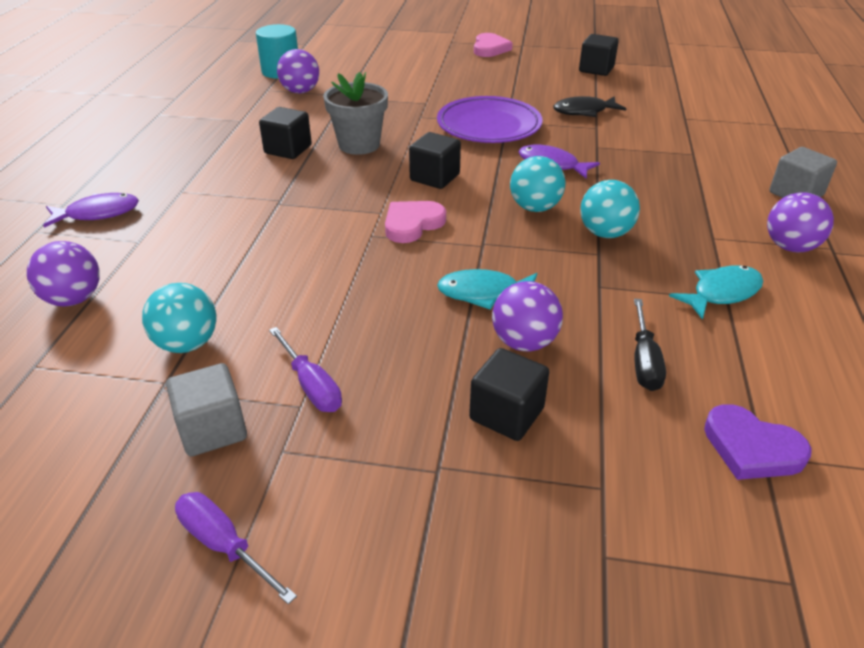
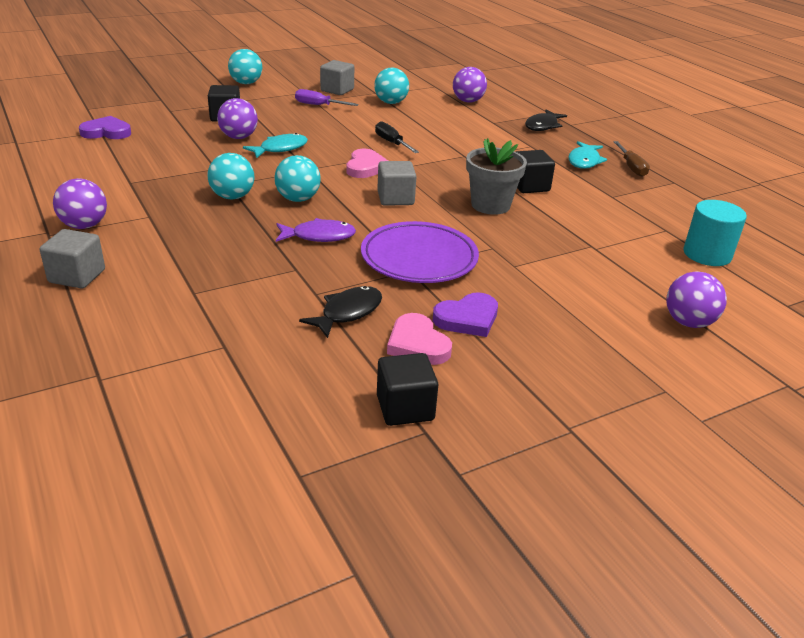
camera: 140 degrees right, 5 degrees down
purple fish [43,193,139,228] -> black fish [525,110,567,131]
purple screwdriver [175,492,297,605] -> none
purple ball [277,49,319,93] -> purple ball moved to [666,271,727,328]
black cube [409,132,461,189] -> grey cube [377,161,416,206]
pink heart [474,33,513,57] -> pink heart moved to [387,313,452,365]
black screwdriver [634,299,666,391] -> black screwdriver moved to [375,121,419,153]
turquoise fish [669,265,763,320] -> turquoise fish moved to [568,141,607,169]
none -> turquoise ball [228,49,262,84]
none -> purple heart [433,292,498,337]
none -> brown screwdriver [614,141,650,177]

